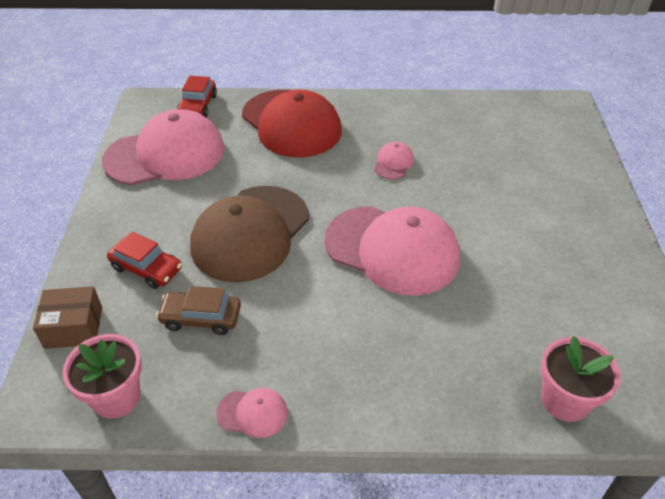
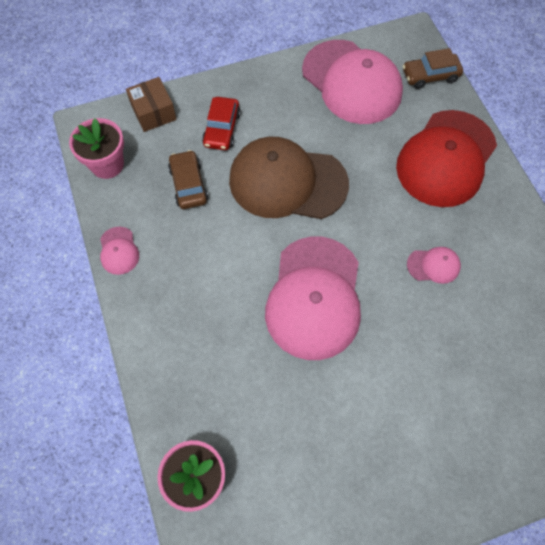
camera: 70 degrees right, 20 degrees up
red car [177,76,217,117] -> brown car [403,48,463,89]

